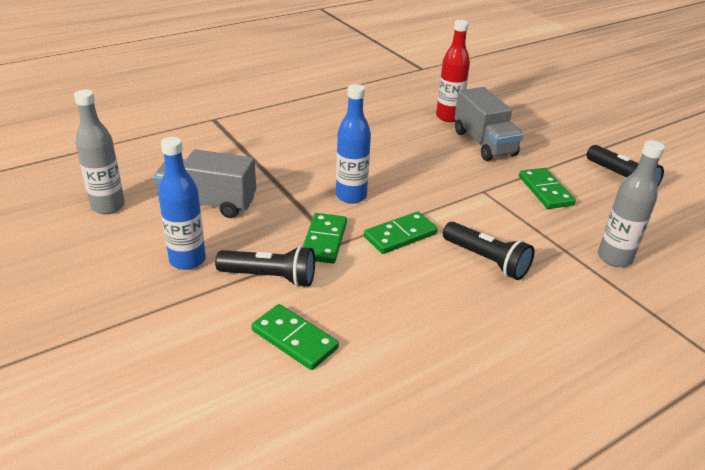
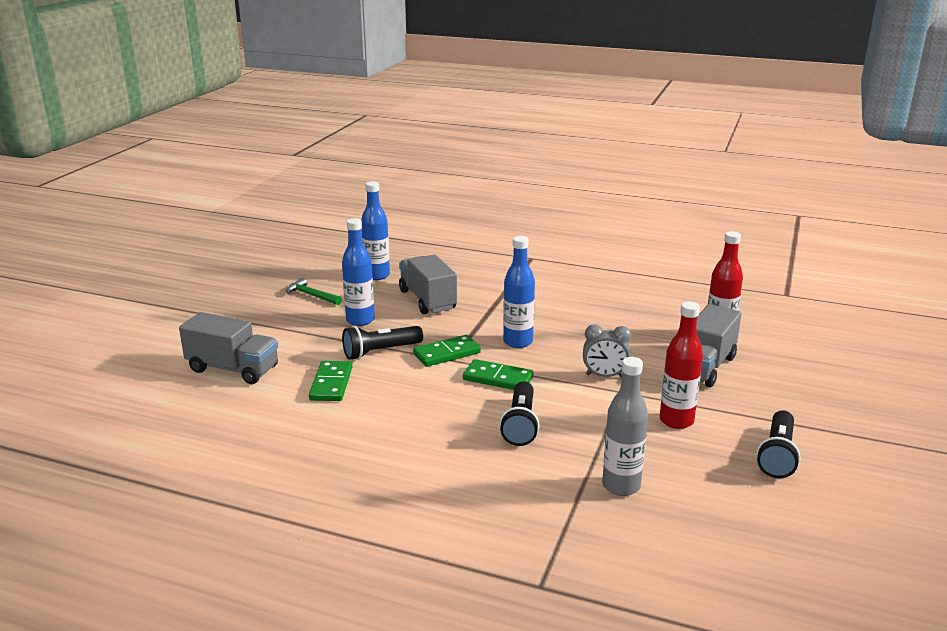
camera: 55 degrees right, 10 degrees down
grey bottle [74,90,125,214] -> blue bottle [361,181,390,280]
black flashlight [215,246,315,287] -> black flashlight turned 90 degrees clockwise [342,326,423,360]
green domino [519,168,576,209] -> red bottle [659,302,703,429]
none -> grey truck [179,312,278,384]
none -> green hammer [286,278,342,305]
none -> grey clock [583,324,631,378]

